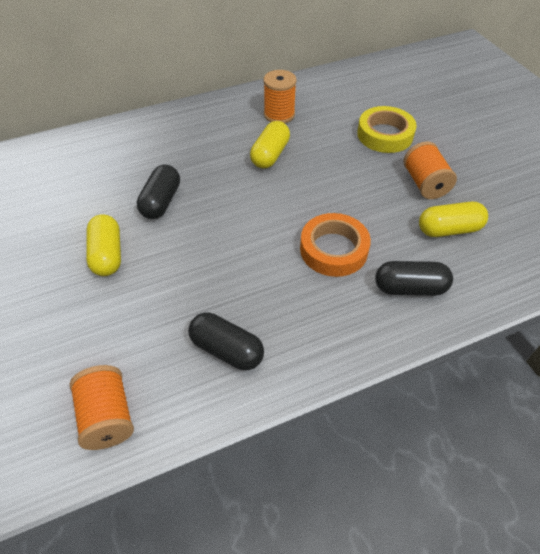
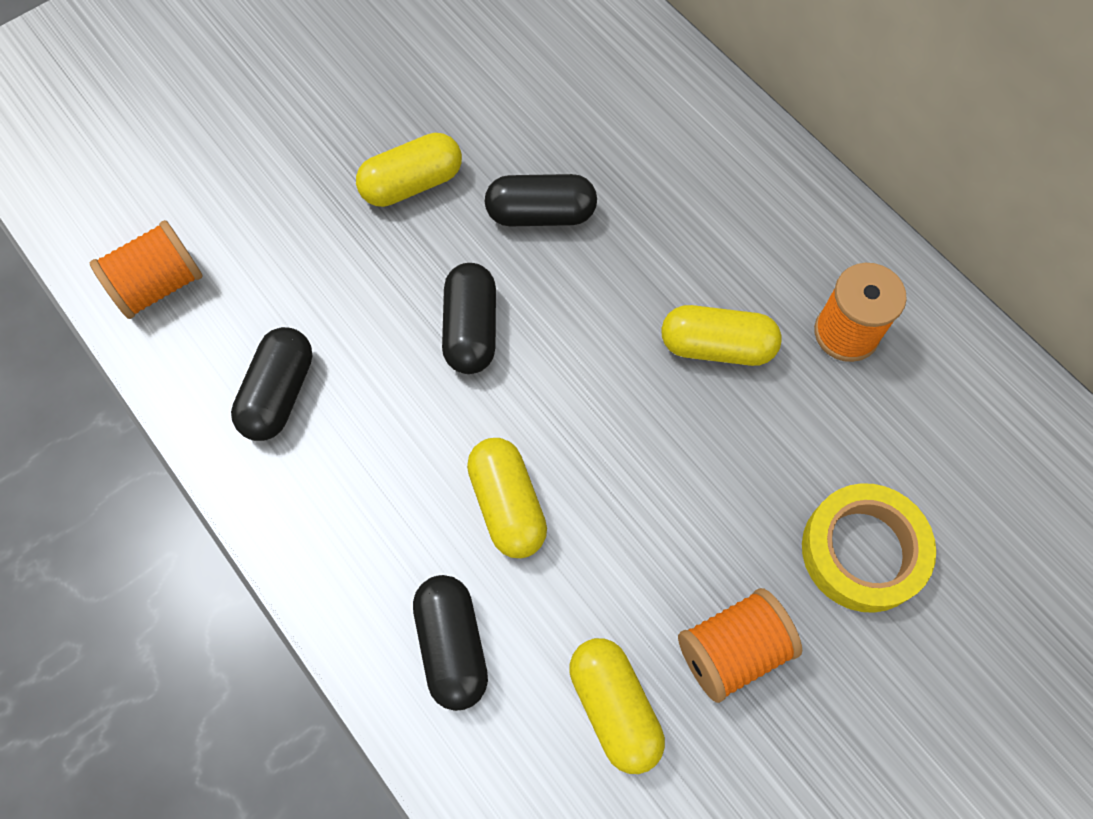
camera: 75 degrees right, 15 degrees up
orange tape [300,213,371,277] -> yellow capsule [467,438,547,558]
none -> black capsule [442,263,496,374]

